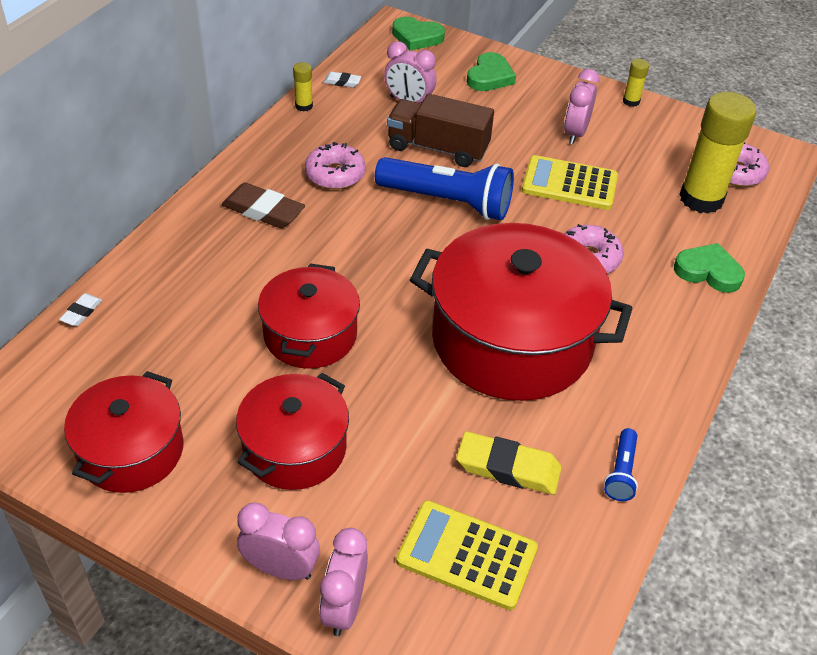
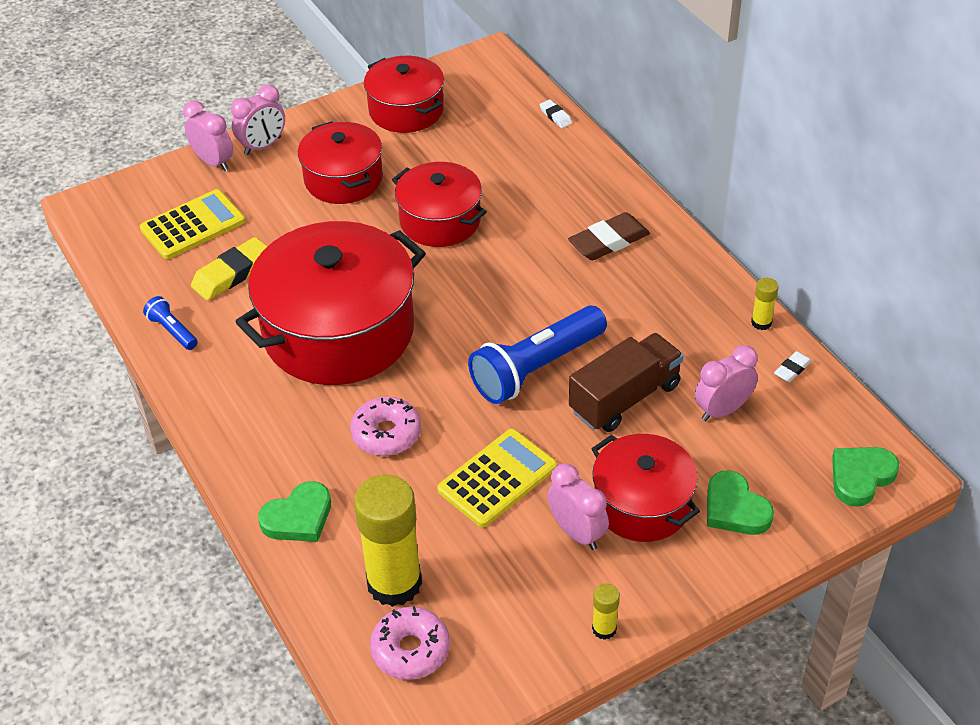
camera: 125 degrees right, 0 degrees up
pink donut [305,142,366,189] -> none
none -> red pot [592,434,700,542]

